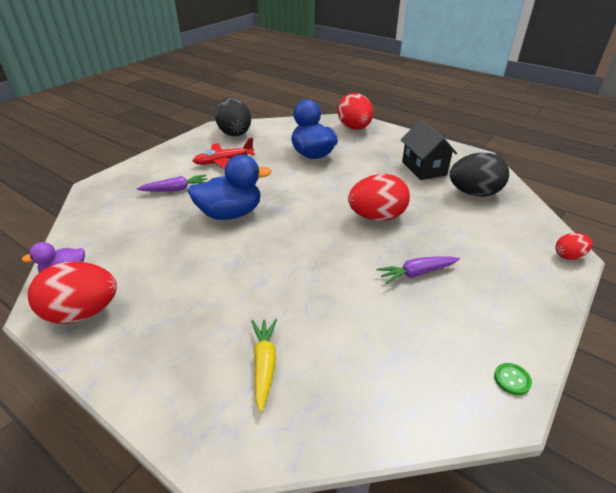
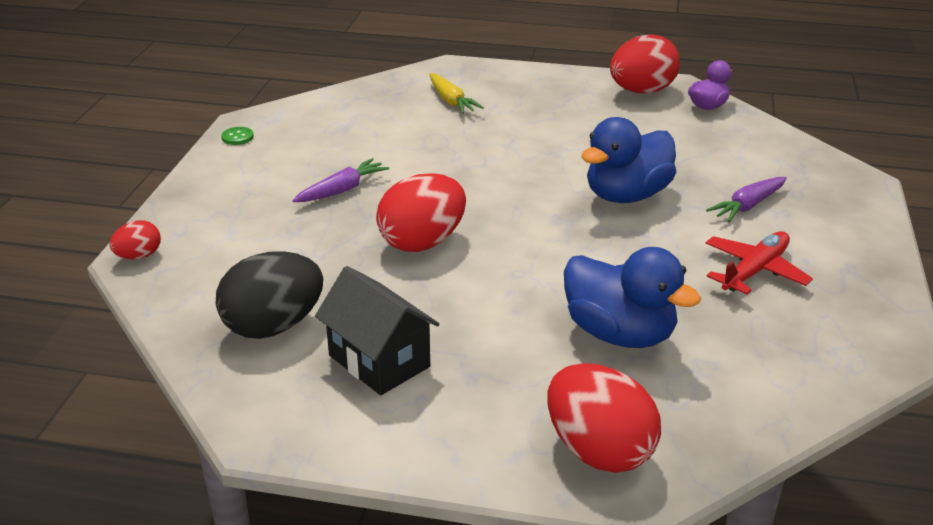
camera: 155 degrees right, 5 degrees down
black egg [215,97,251,136] -> none

